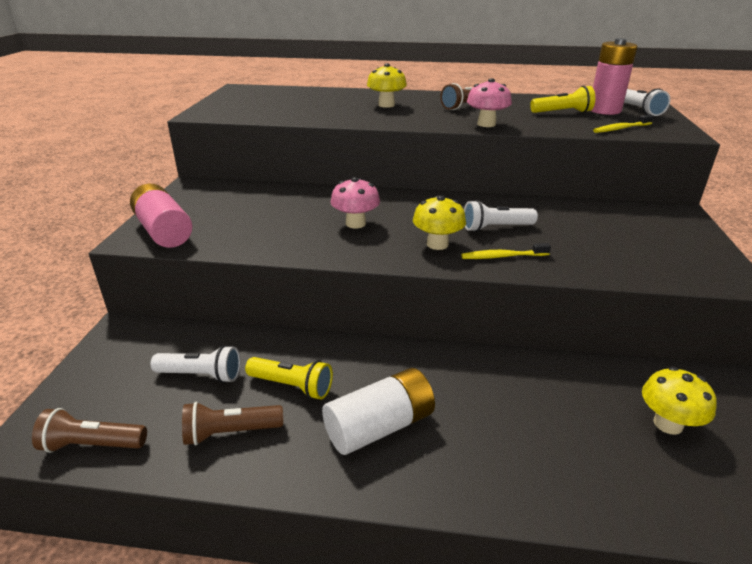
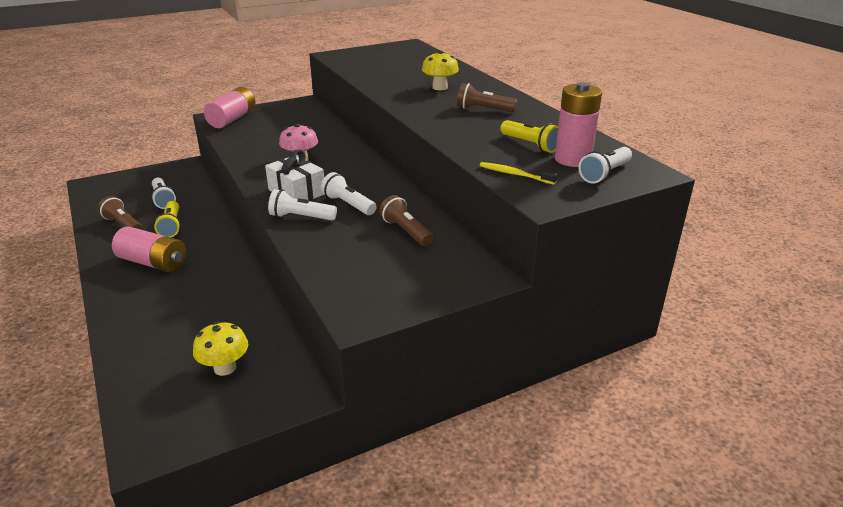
camera: 55 degrees right, 0 degrees up
brown flashlight [32,408,147,453] -> brown flashlight moved to [379,195,433,246]
white battery [322,368,435,455] -> pink battery [112,226,186,272]
yellow mushroom [413,195,466,250] -> white gift [265,149,325,201]
yellow toothbrush [461,243,551,259] -> white flashlight [268,189,337,220]
pink mushroom [467,78,512,127] -> none

